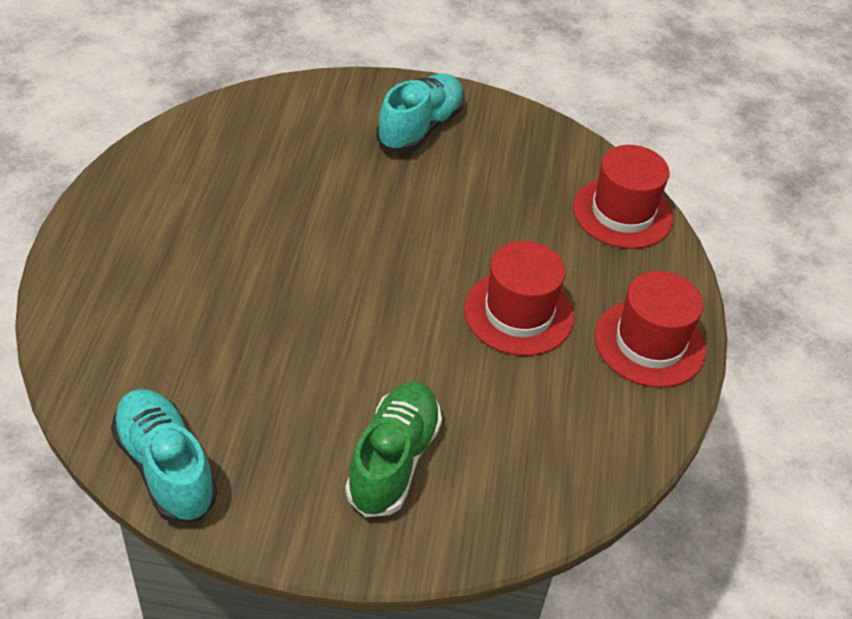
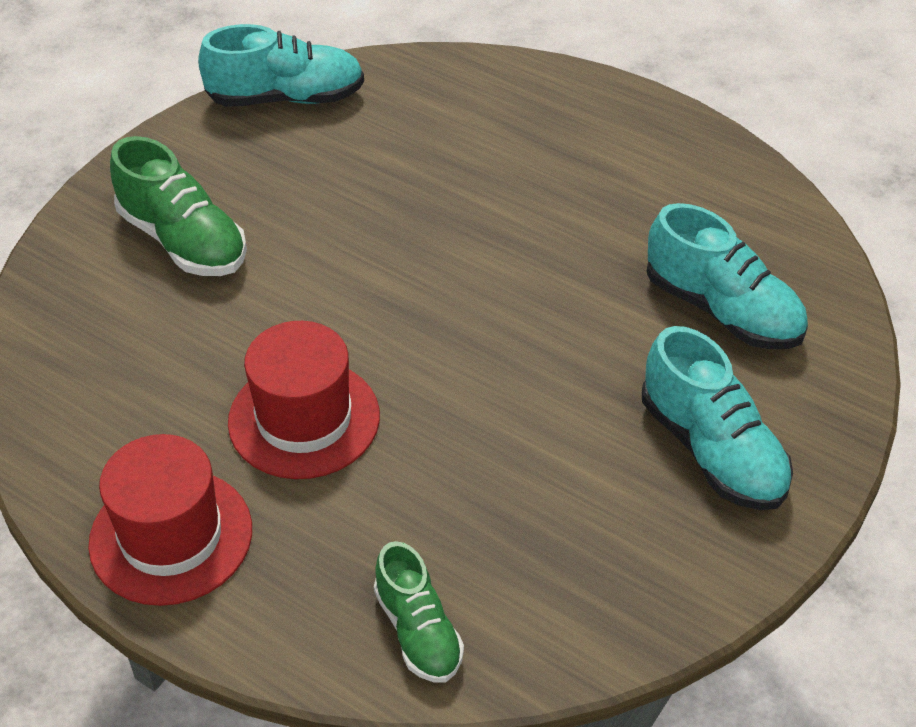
camera: 120 degrees right, 0 degrees up
red hat [573,145,673,249] -> green shoe [374,541,464,683]
none -> turquoise shoe [647,203,808,349]

